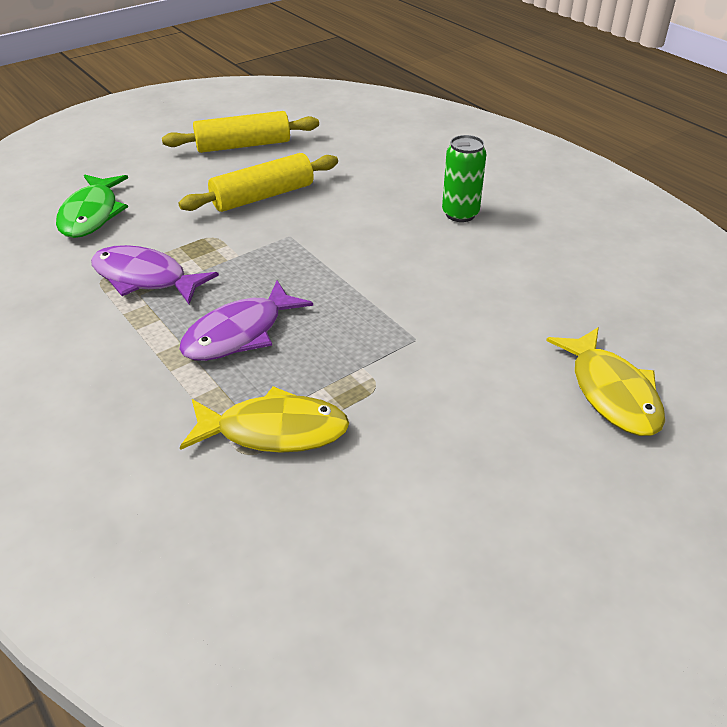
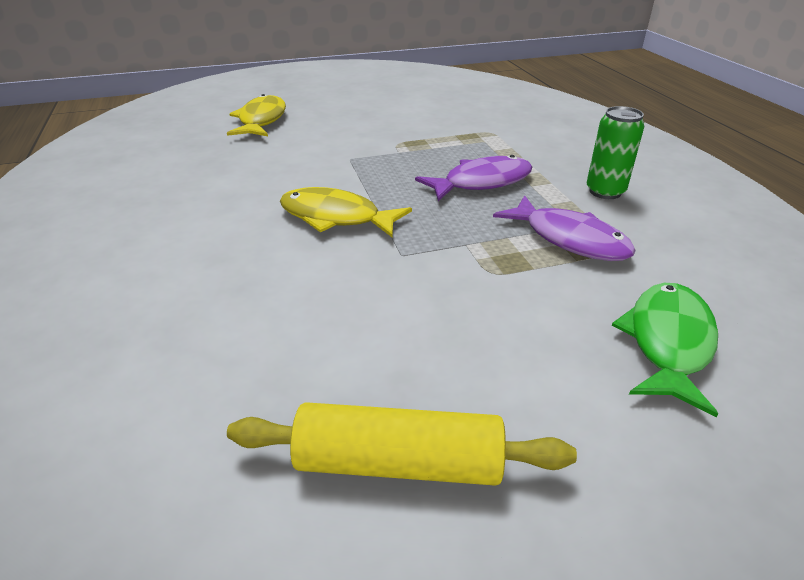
camera: 160 degrees left, 5 degrees down
yellow rolling pin [178,153,338,212] -> none
yellow fish [180,386,349,453] -> yellow fish moved to [280,187,412,237]
green can [442,135,486,222] -> green can moved to [586,106,644,199]

